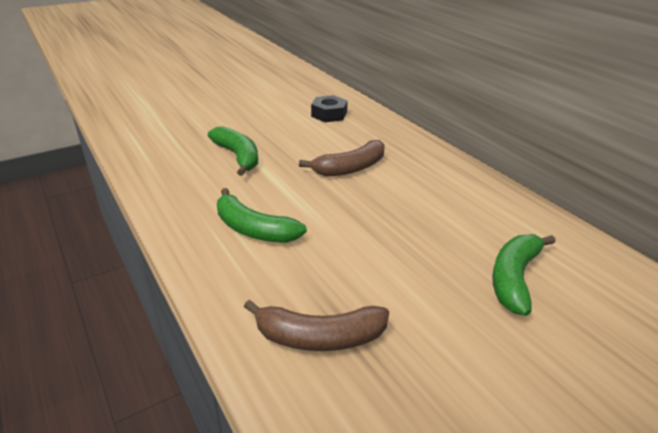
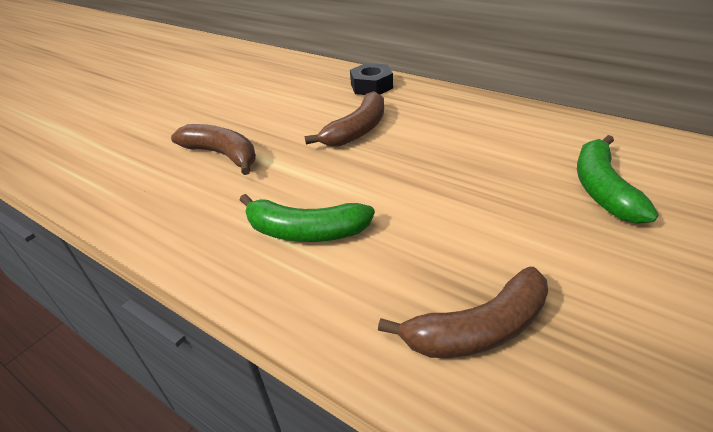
camera: 20 degrees left, 5 degrees up
green banana [208,126,258,176] -> brown banana [171,124,256,175]
black nut [311,95,347,122] -> black nut moved to [350,63,393,95]

